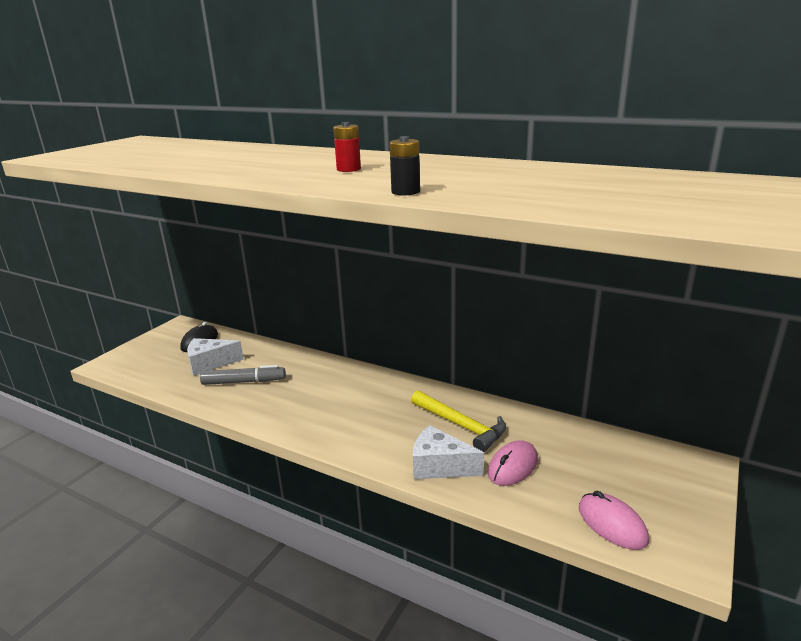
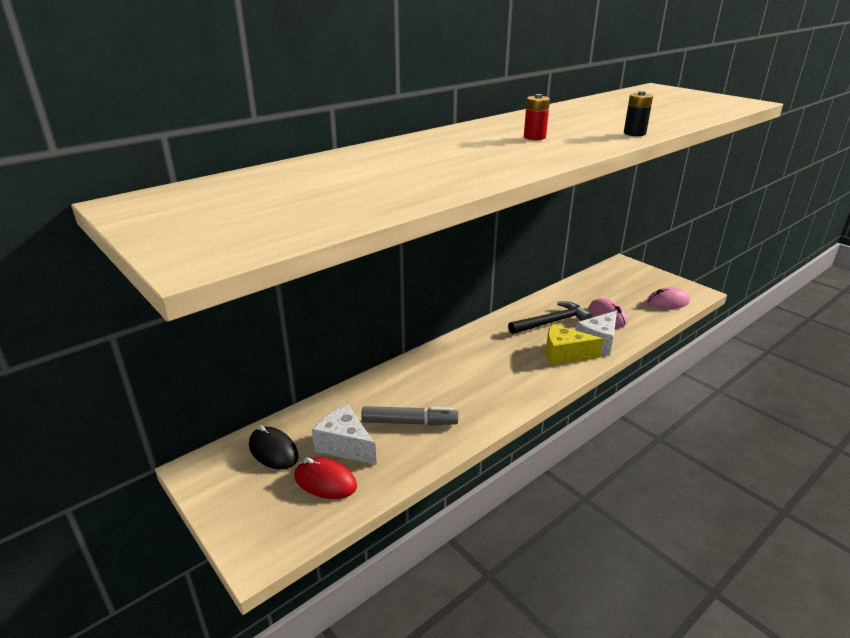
camera: 70 degrees left, 5 degrees up
white cheese [187,338,244,376] -> white cheese turned 120 degrees clockwise [312,405,377,465]
grey marker [200,365,286,385] -> grey marker turned 75 degrees clockwise [361,406,459,426]
yellow hammer [411,390,506,452] -> black hammer [508,301,593,334]
none -> red mouse [294,458,357,499]
none -> yellow cheese [546,324,603,365]

